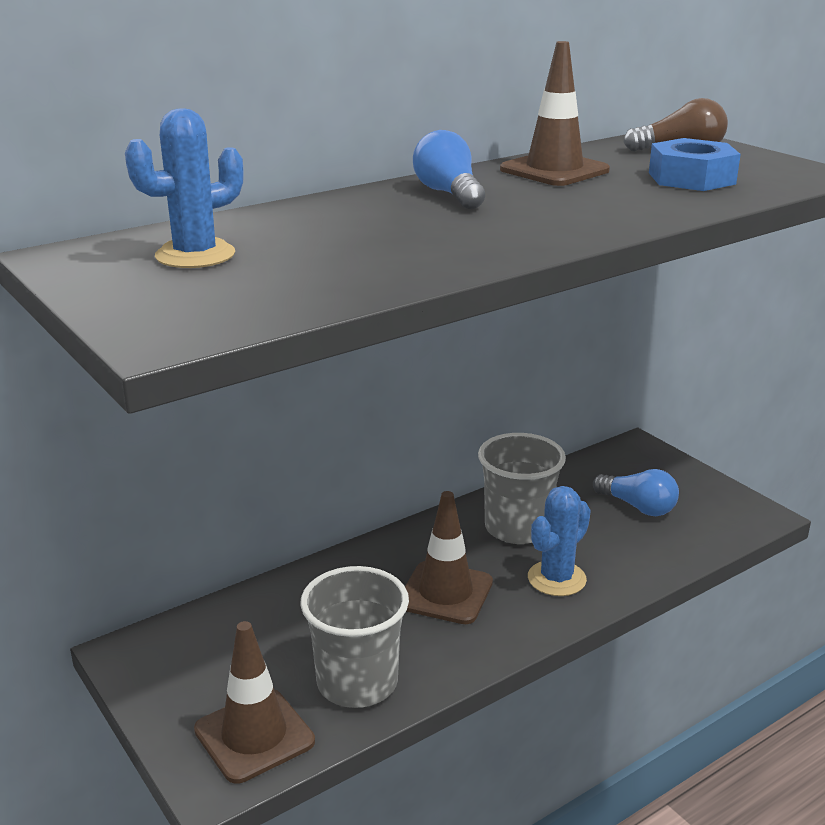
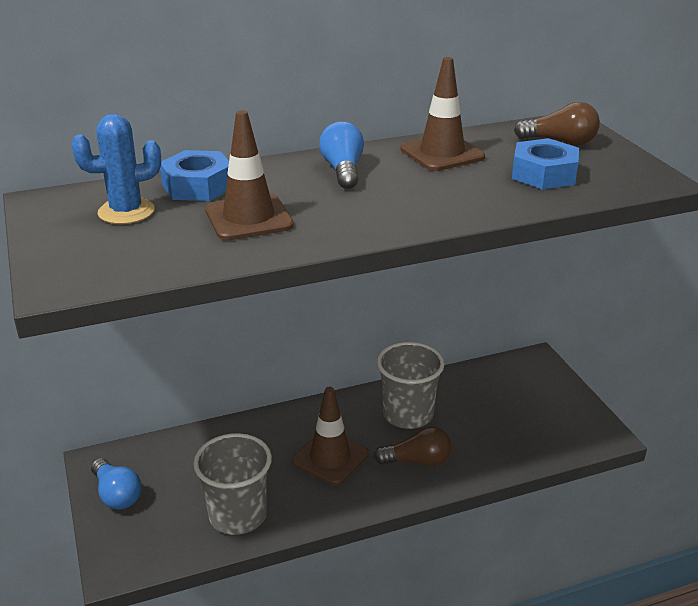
camera: 15 degrees right, 5 degrees up
brown traffic cone [194,621,315,784] -> brown traffic cone moved to [205,110,294,241]
blue cactus [528,486,591,596] -> brown light bulb [374,426,452,467]
blue light bulb [593,469,679,516] -> blue light bulb moved to [91,458,142,510]
none -> blue nut [160,150,229,201]

